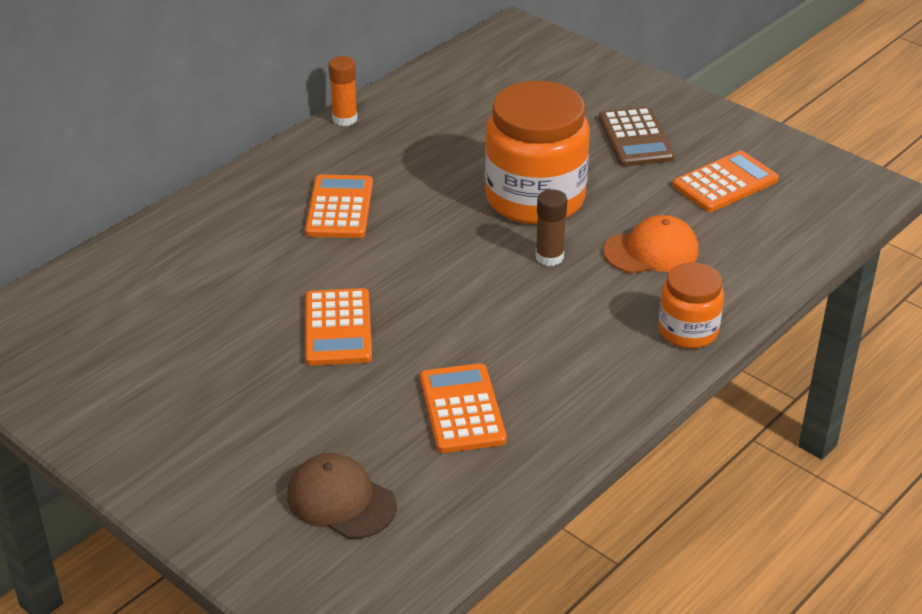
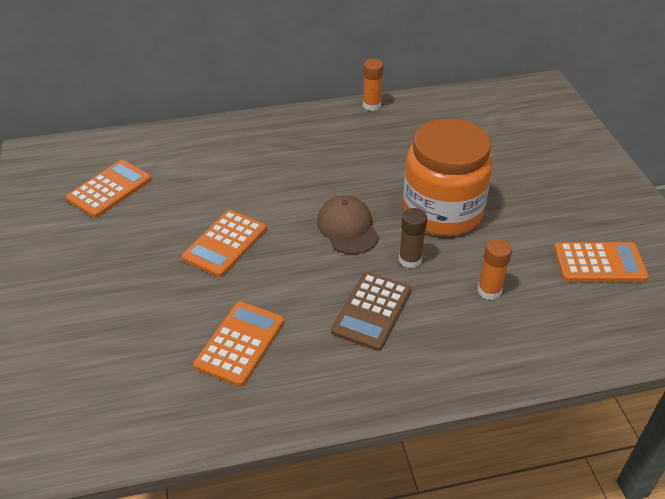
camera: 35 degrees right, 5 degrees up
brown cap [287,453,397,539] -> brown cap moved to [317,195,379,254]
orange calculator [305,174,373,238] -> orange calculator moved to [66,160,151,218]
brown calculator [599,107,675,166] -> brown calculator moved to [331,272,411,351]
orange cap [603,215,699,274] -> orange glue stick [478,238,512,300]
orange jar [658,262,724,348] -> none

